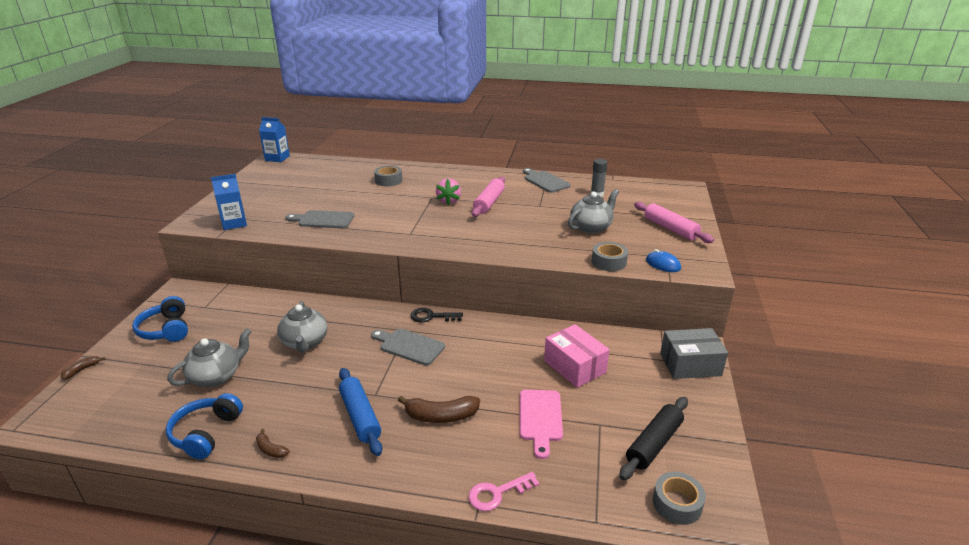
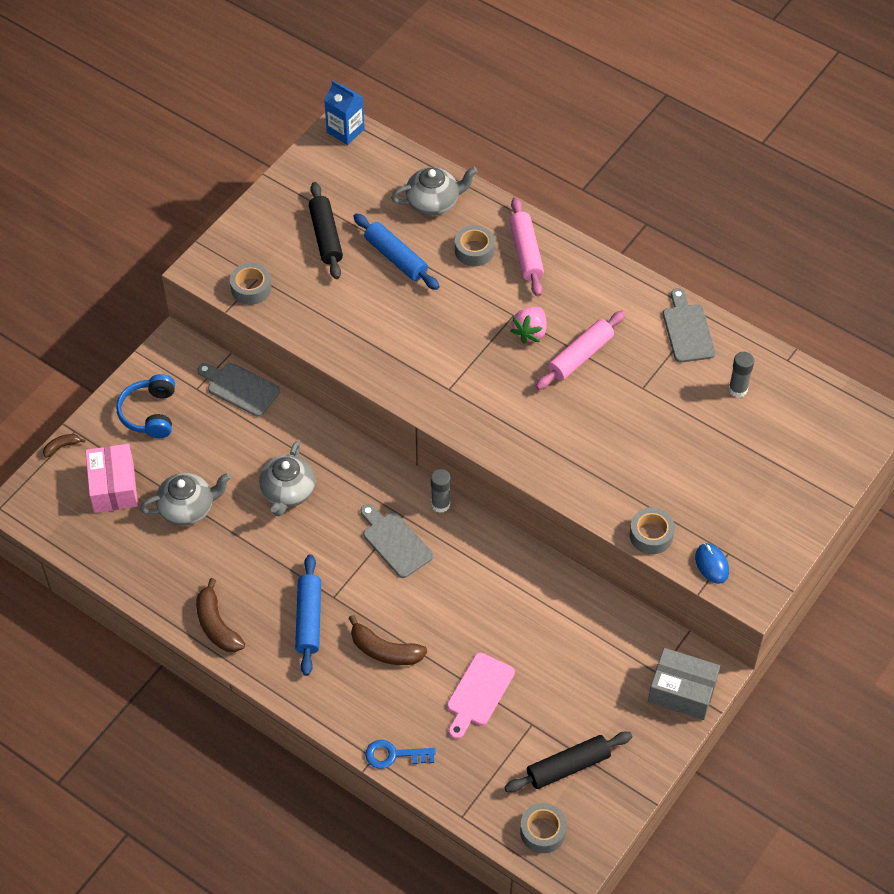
camera: 25 degrees right, 25 degrees up
blue headphones [166,393,243,459] -> none
blue carton [211,174,247,230] -> grey tape [230,263,271,305]
brown banana [256,428,290,458] -> brown banana [196,578,245,652], size x1.87
grey cutting board [286,210,354,228] -> grey cutting board moved to [198,363,280,417]
black key [410,308,463,322] -> grey glue stick [431,469,451,513]
pink key [469,472,539,511] -> blue key [365,740,436,769]
pink box [544,324,610,388] -> pink box moved to [85,444,138,513]
grey teapot [568,189,619,234] -> grey teapot moved to [391,167,478,216]
pink rolling pin [634,202,714,243] -> pink rolling pin moved to [509,197,544,297]
none -> black rolling pin [309,182,343,279]
none -> blue rolling pin [353,213,440,290]

